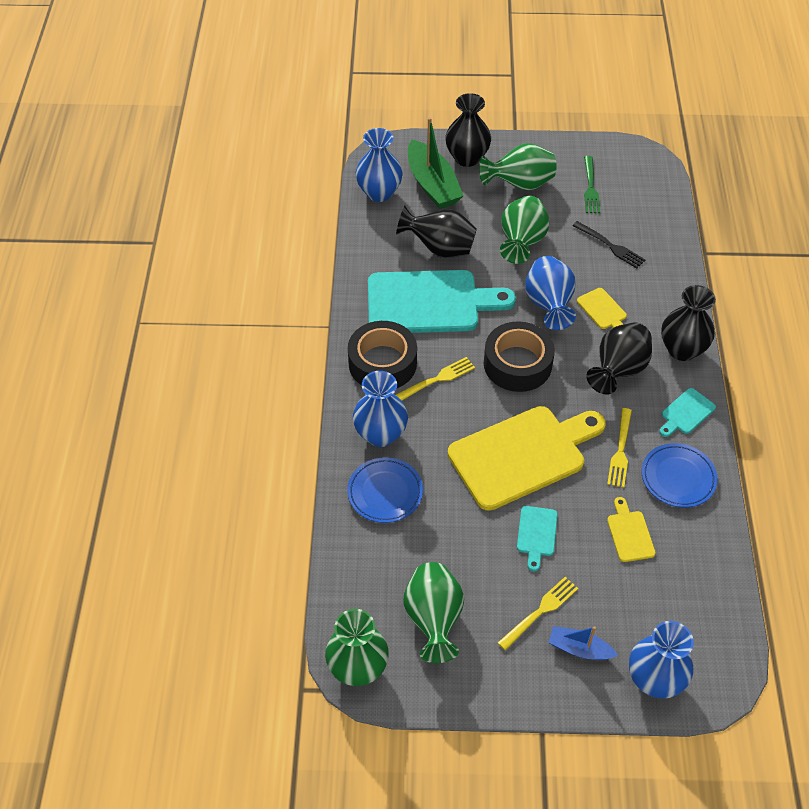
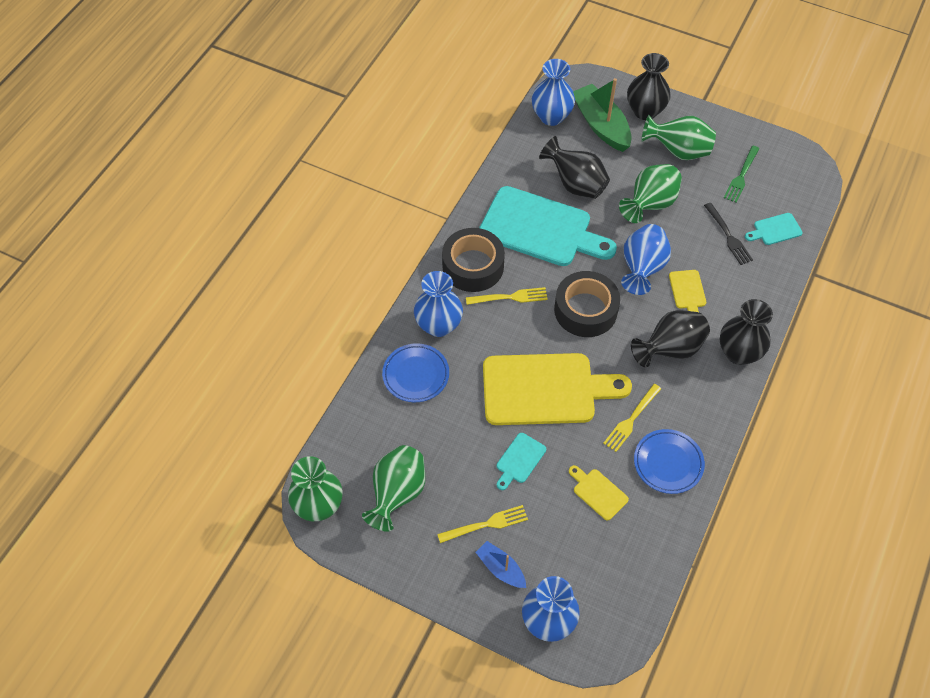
camera: 25 degrees right, 5 degrees up
green boat [408,117,463,209] -> green boat turned 150 degrees clockwise [573,78,632,152]
yellow cutting board [607,497,656,562] -> yellow cutting board turned 60 degrees counterclockwise [569,465,629,521]
turquoise cutting board [659,388,716,437] -> turquoise cutting board moved to [745,213,803,245]

